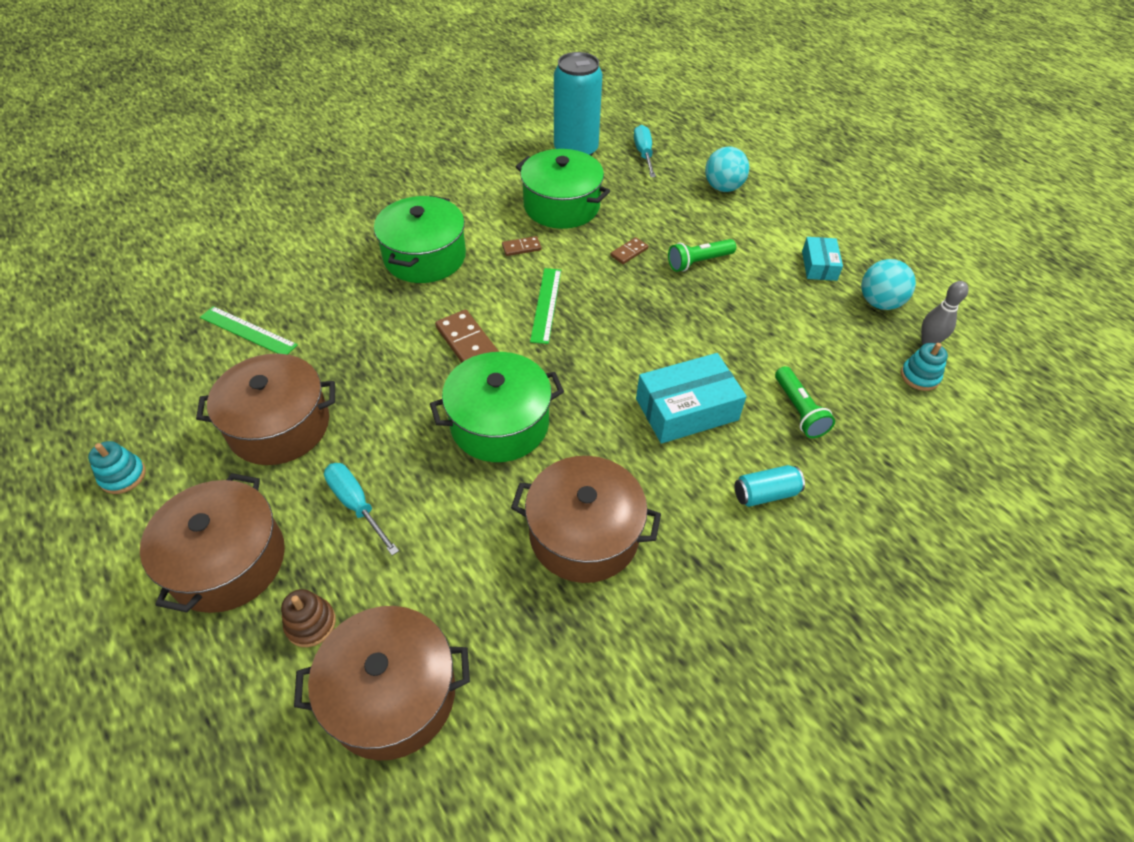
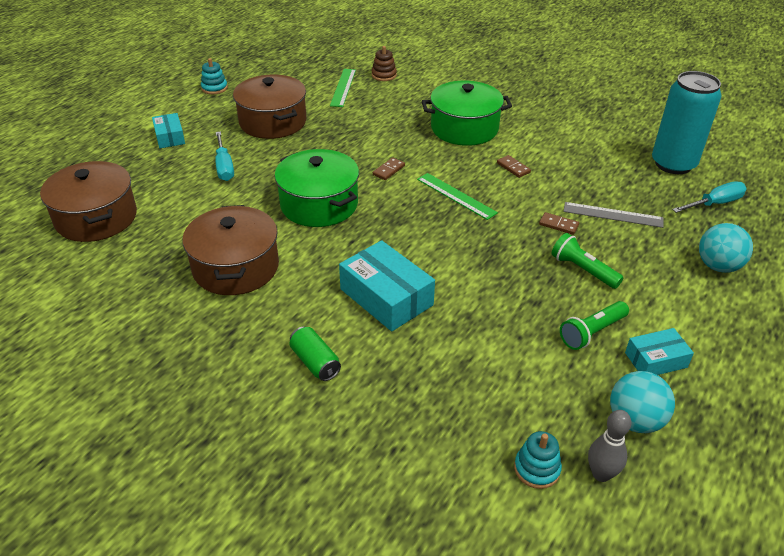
camera: 70 degrees right, 10 degrees down
brown pot [140,473,285,613] -> turquoise box [152,113,185,148]
brown stacking toy [281,589,336,647] -> brown stacking toy moved to [372,46,397,81]
turquoise screwdriver [324,463,399,556] -> turquoise screwdriver turned 135 degrees clockwise [215,131,234,181]
brown domino [435,310,499,363] -> brown domino [373,158,405,180], size x0.57
green pot [516,149,610,229] -> none
green ruler [530,268,561,344] -> green ruler turned 60 degrees clockwise [417,173,498,220]
turquoise can [734,465,805,507] -> green can [289,327,341,381]
green flashlight [775,366,835,438] -> green flashlight moved to [560,301,629,350]
none -> grey ruler [563,202,664,228]

